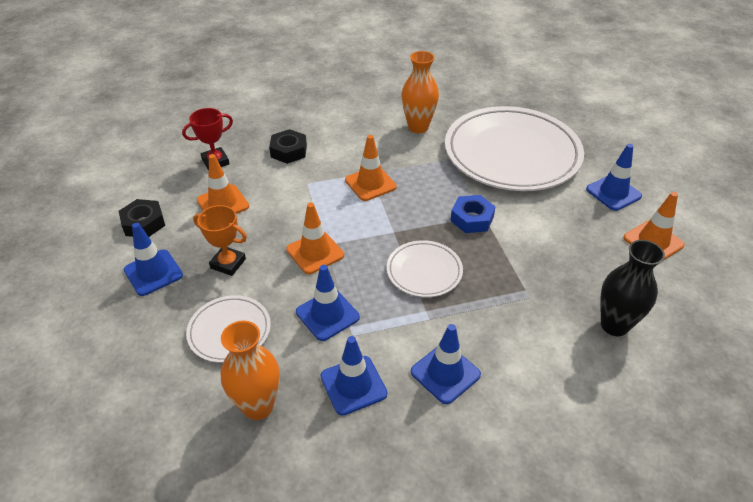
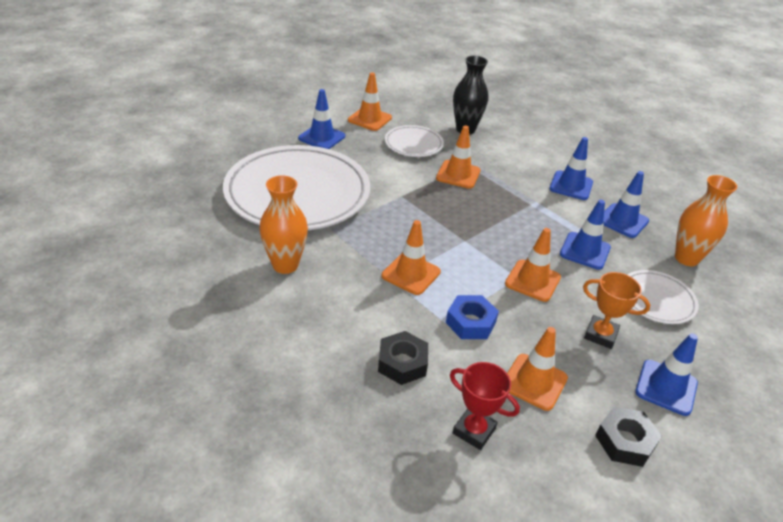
camera: 120 degrees left, 5 degrees down
orange trophy [193,205,247,276] -> orange trophy turned 60 degrees counterclockwise [583,272,650,349]
white plate [387,240,463,297] -> white plate moved to [385,125,444,157]
blue nut [450,195,496,233] -> blue nut moved to [446,295,499,339]
none -> orange traffic cone [436,126,481,189]

